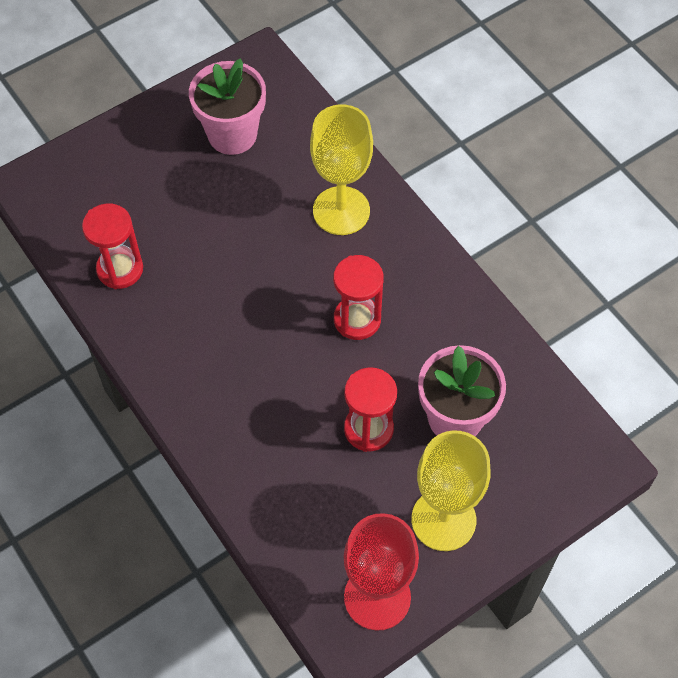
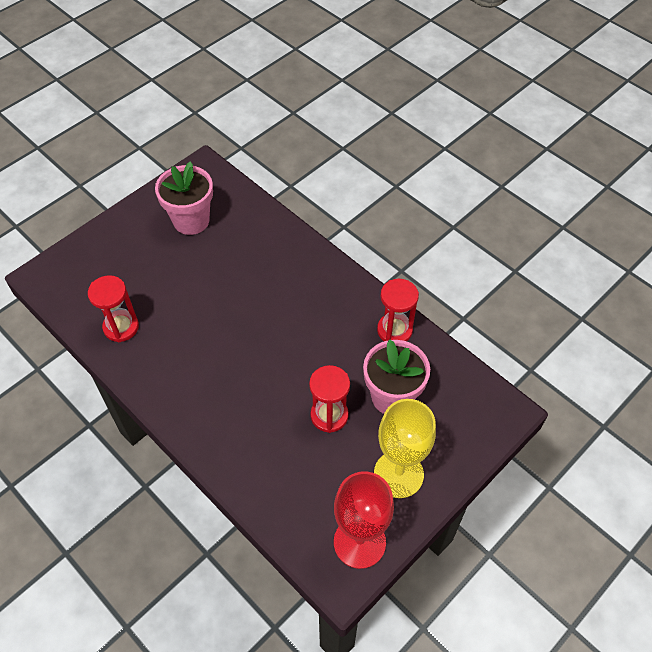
camera: 10 degrees left, 5 degrees down
yellow goblet [310,104,373,235] -> none
red hourglass [333,255,384,340] -> red hourglass moved to [377,279,419,341]

